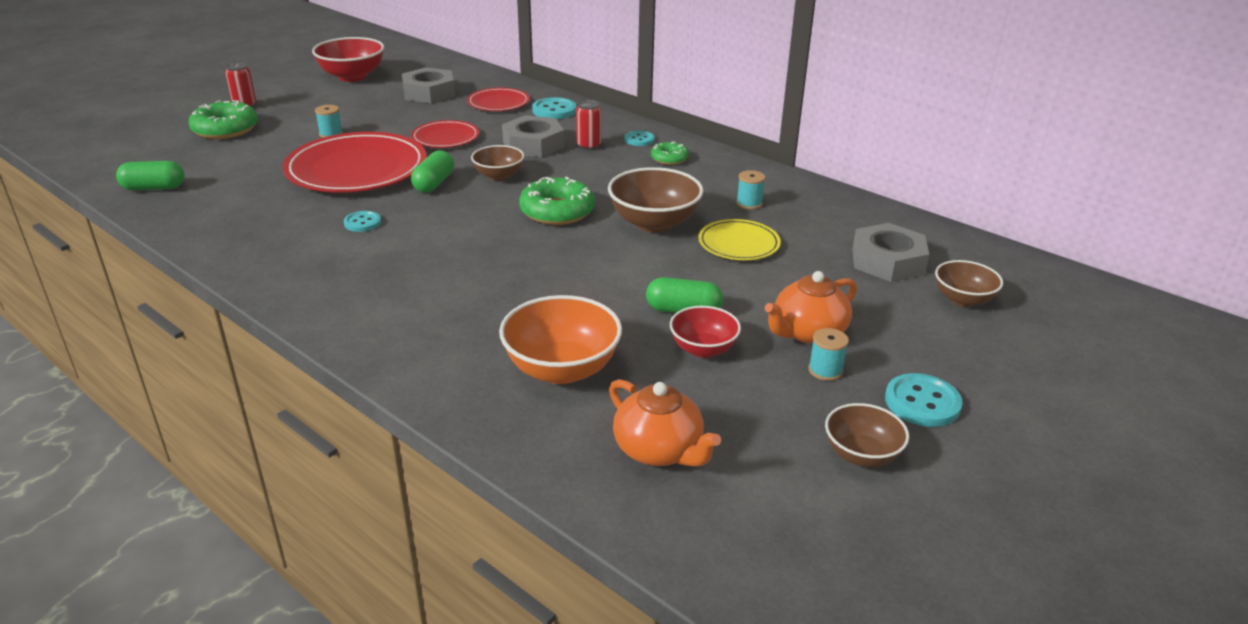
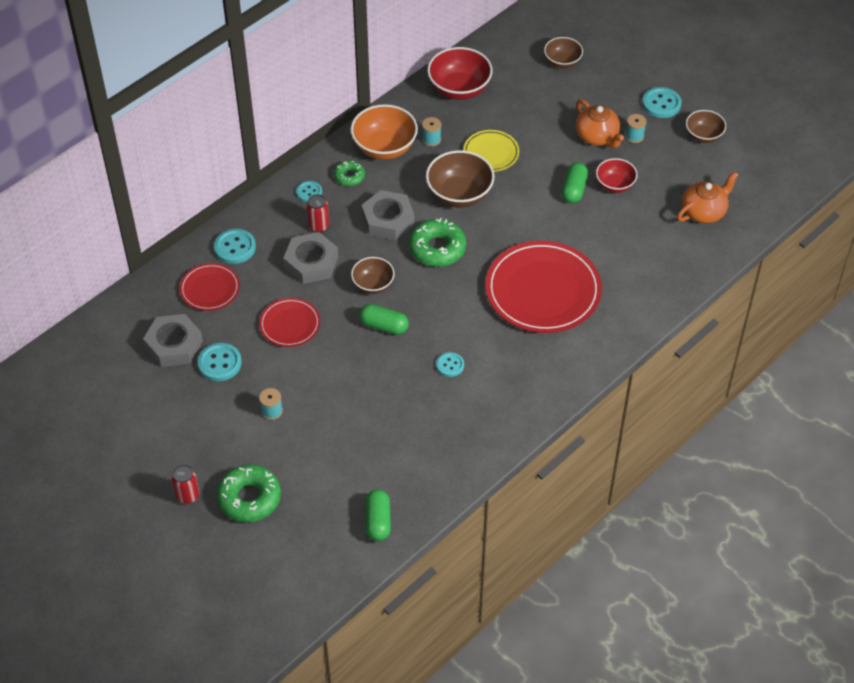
camera: 85 degrees left, 20 degrees up
red plate [282,132,427,193] -> red plate moved to [486,241,602,333]
red bowl [312,37,384,82] -> red bowl moved to [427,47,493,100]
orange bowl [499,295,622,384] -> orange bowl moved to [351,104,418,160]
grey nut [853,223,929,282] -> grey nut moved to [362,190,415,240]
none -> turquoise button [198,343,242,381]

